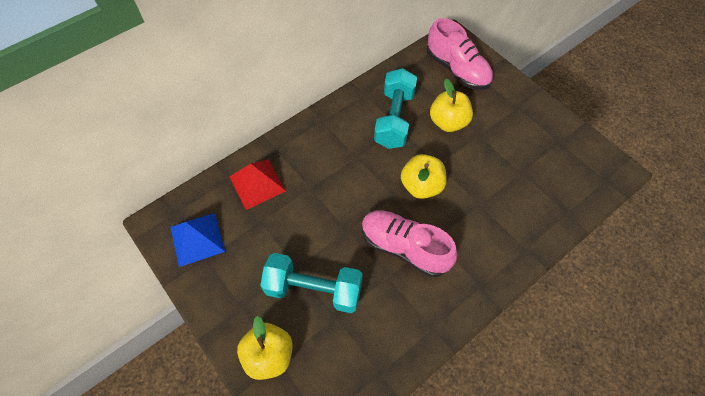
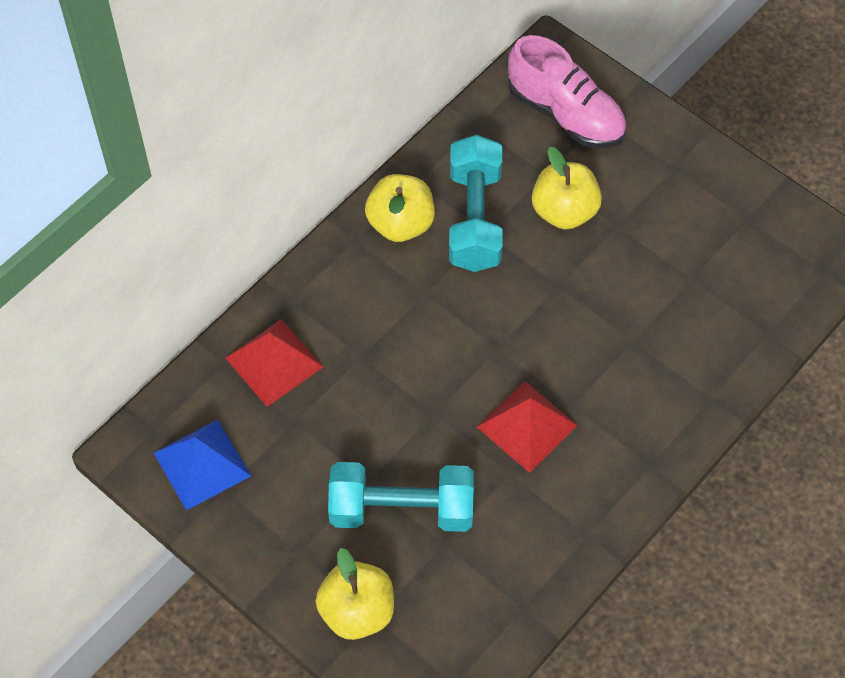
camera: 10 degrees left, 0 degrees up
pink shoe [362,210,458,277] -> red pyramid [477,381,578,473]
yellow apple [401,154,447,199] -> yellow apple moved to [365,174,435,242]

